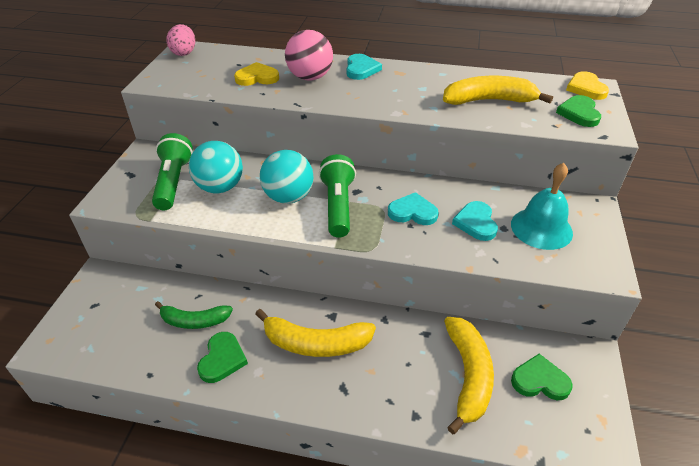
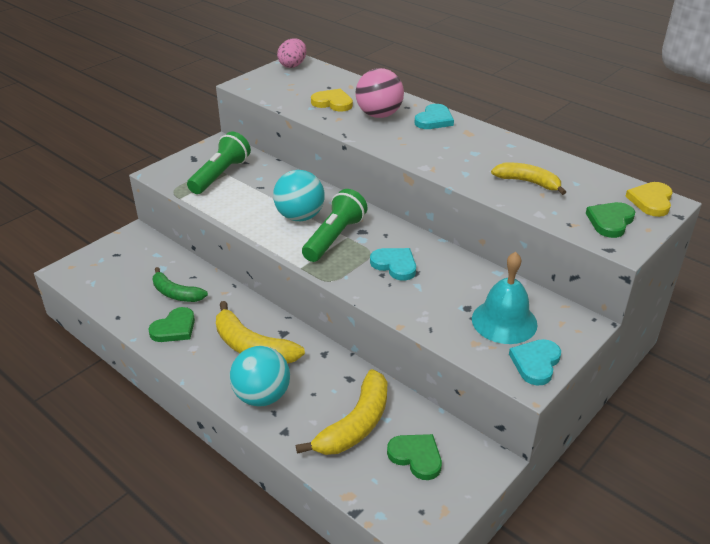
camera: 30 degrees right, 5 degrees down
turquoise ball [189,141,243,193] -> turquoise ball moved to [230,346,290,406]
yellow banana [443,76,553,105] -> yellow banana [491,162,566,195], size x0.67
turquoise heart [452,201,498,241] -> turquoise heart moved to [509,339,561,386]

